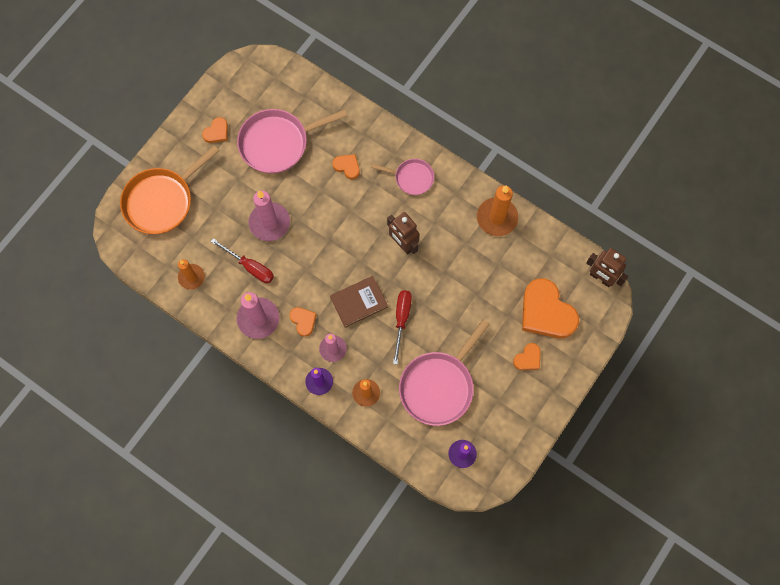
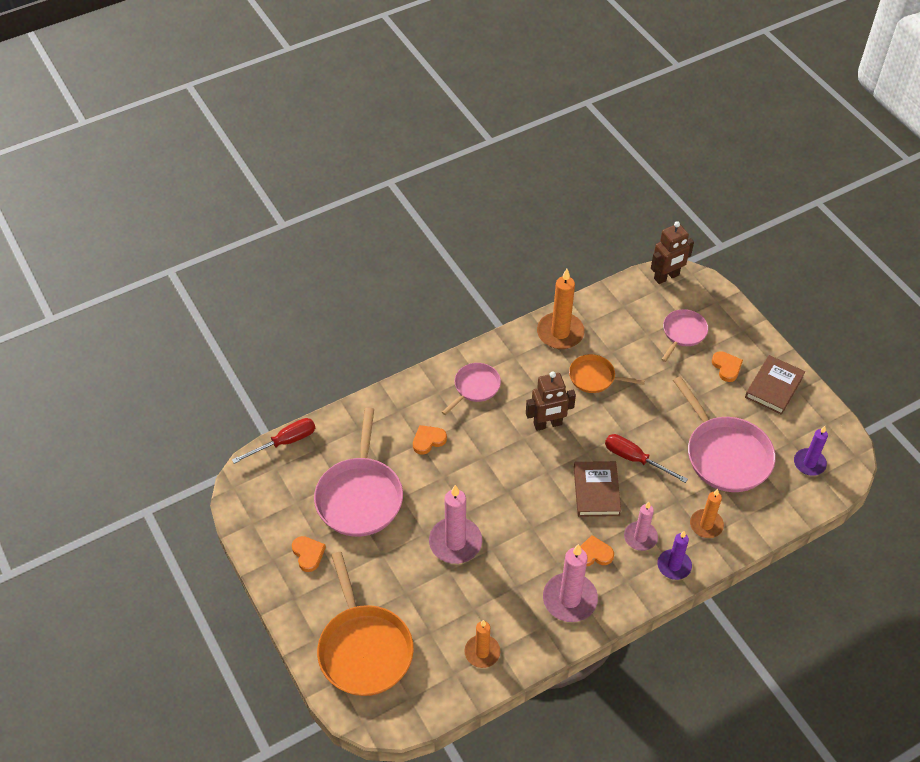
camera: 65 degrees left, 20 degrees down
red screwdriver [211,238,274,283] -> red screwdriver moved to [232,418,315,464]
orange heart [522,278,579,338] -> pink pan [661,309,708,362]
none -> orange pan [569,354,645,393]
none -> brown book [745,355,805,415]

